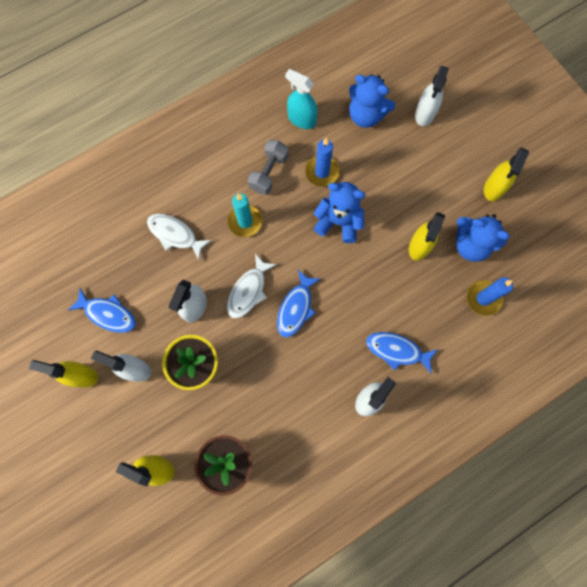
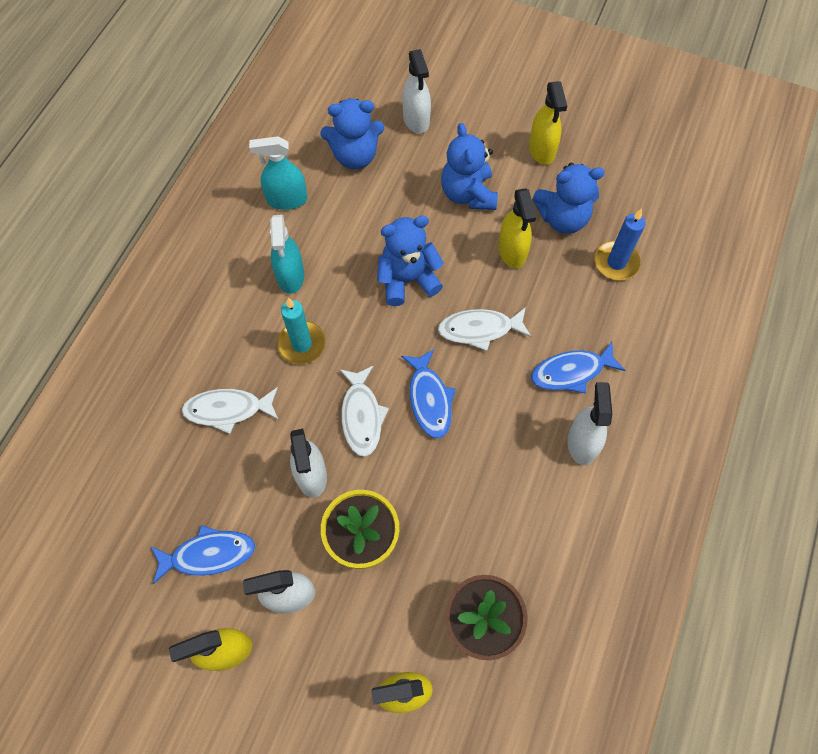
camera: 35 degrees left, 10 degrees down
grey dumbbell [247,140,289,195] -> turquoise spray bottle [270,215,304,294]
blue candle [305,138,340,187] -> none
none -> white fish [438,307,531,351]
none -> blue teddy bear [441,123,498,210]

